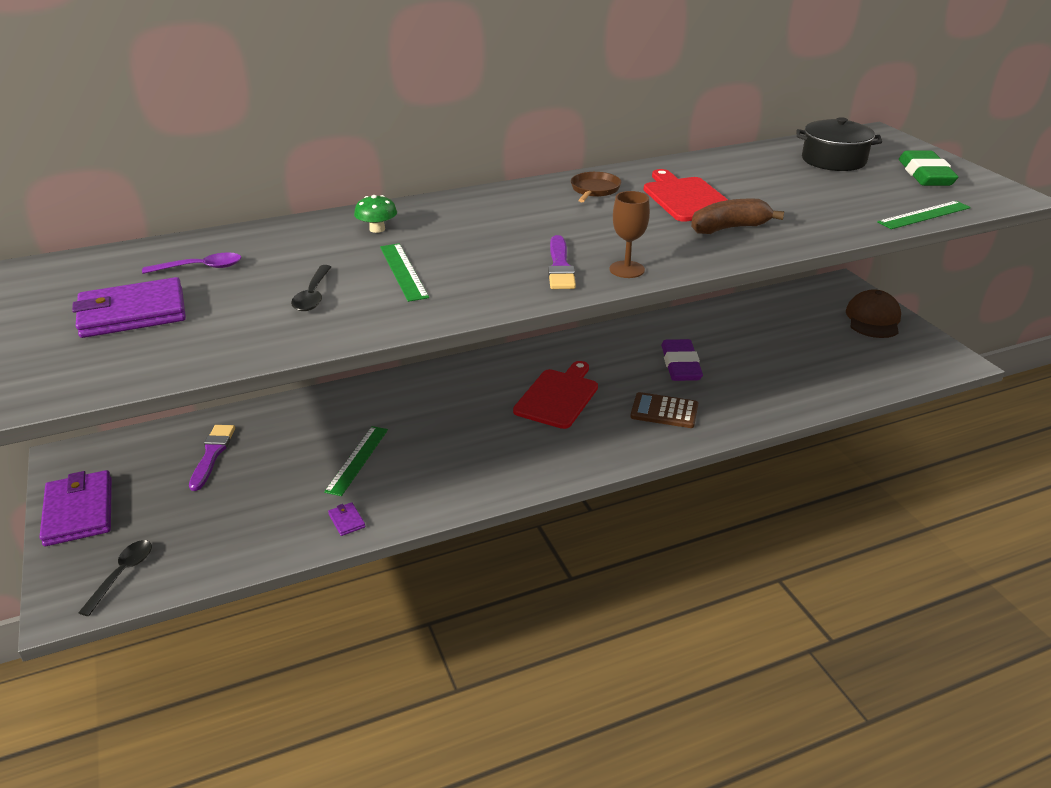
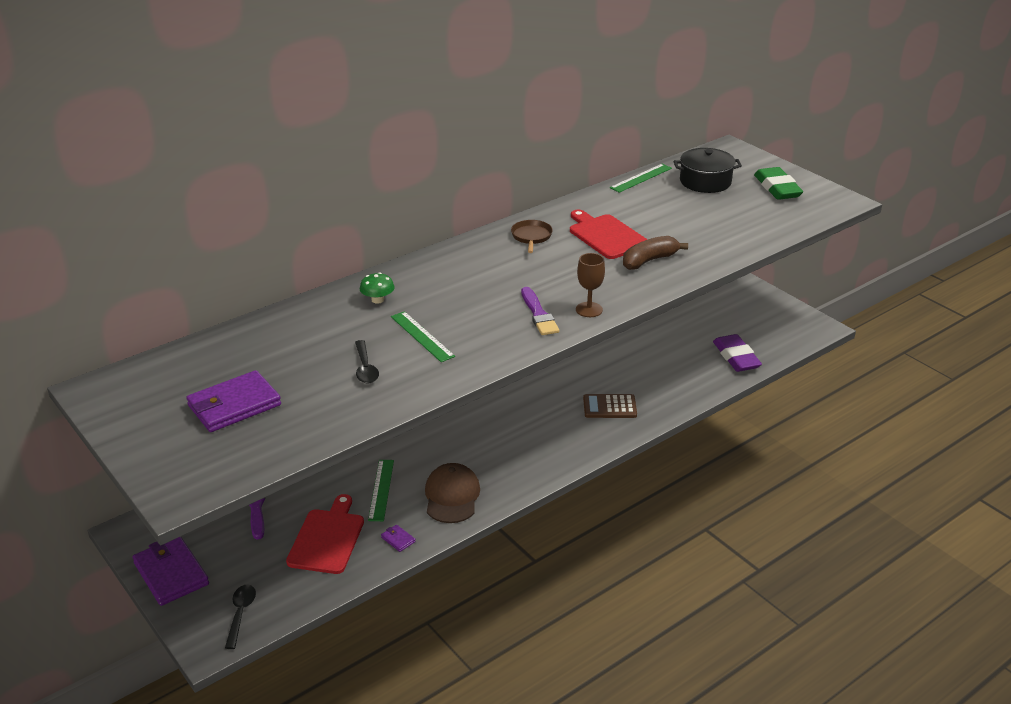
camera: 15 degrees left, 0 degrees up
purple spoon [142,253,241,274] -> none
red cutting board [513,361,598,429] -> red cutting board moved to [286,494,364,574]
purple eraser [661,339,703,381] -> purple eraser moved to [713,334,762,372]
brown cap [846,289,901,338] -> brown cap moved to [425,463,480,523]
green ruler [877,201,971,229] -> green ruler moved to [610,164,672,193]

